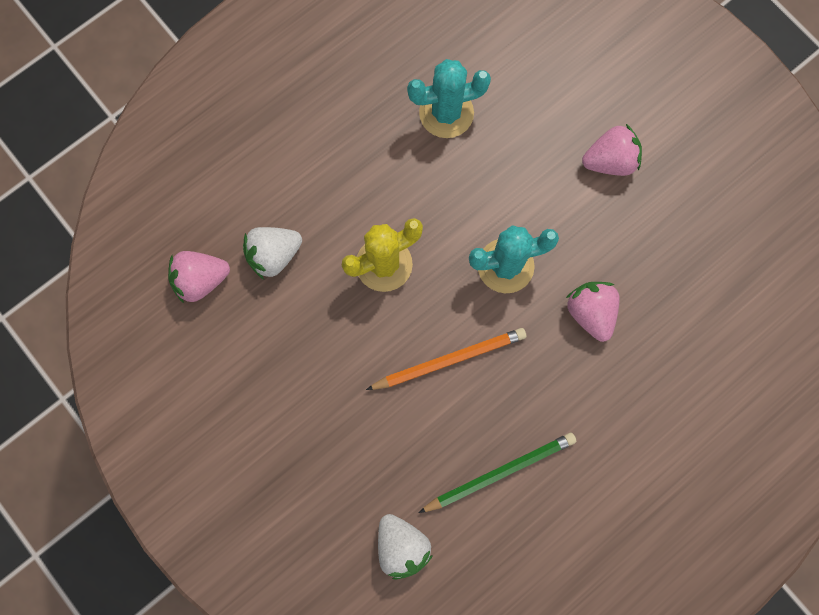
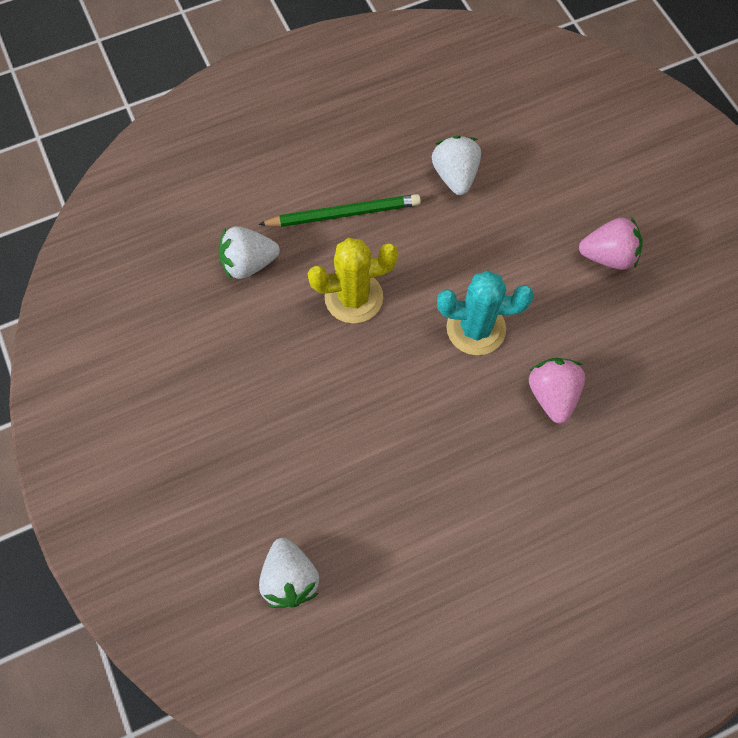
camera: 15 degrees right, 10 degrees down
pink strawberry [168,251,230,303] -> none
orange pencil [366,328,526,390] -> none
turquoise cactus [407,59,491,138] -> white strawberry [432,136,481,195]
green pencil [418,433,576,513] -> green pencil moved to [258,194,421,227]

